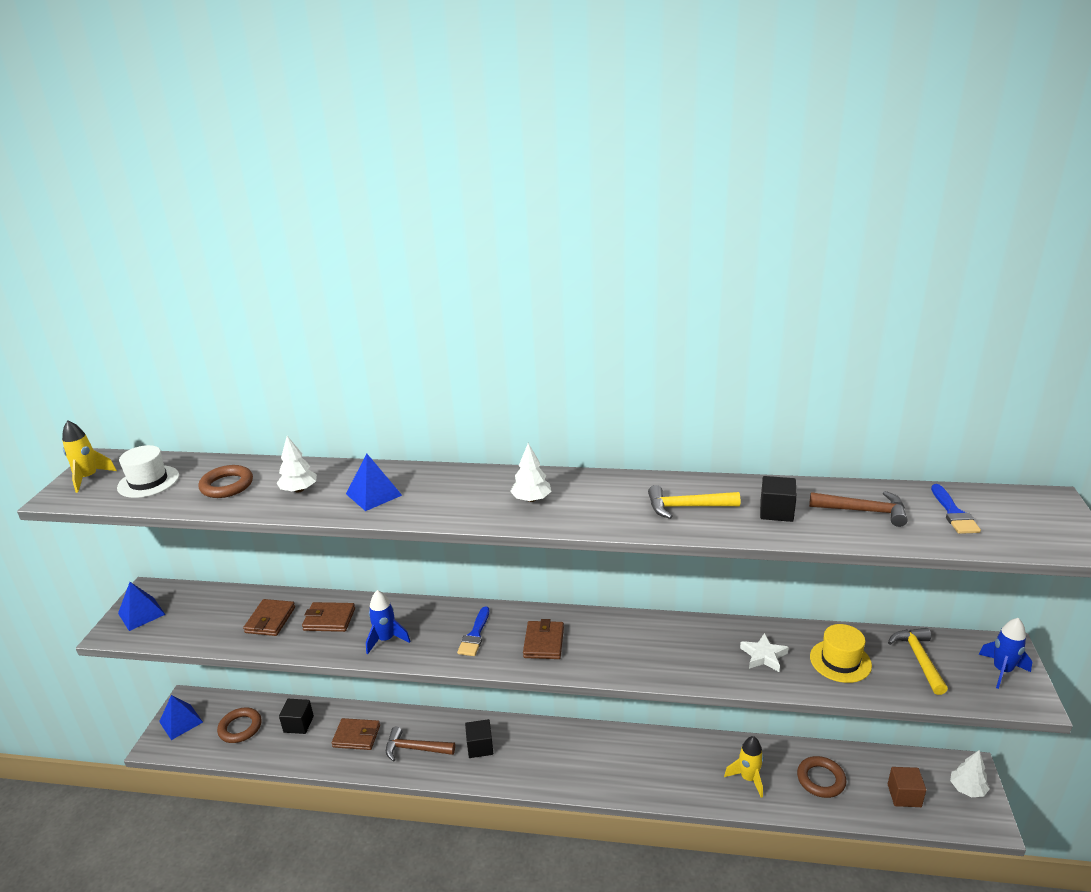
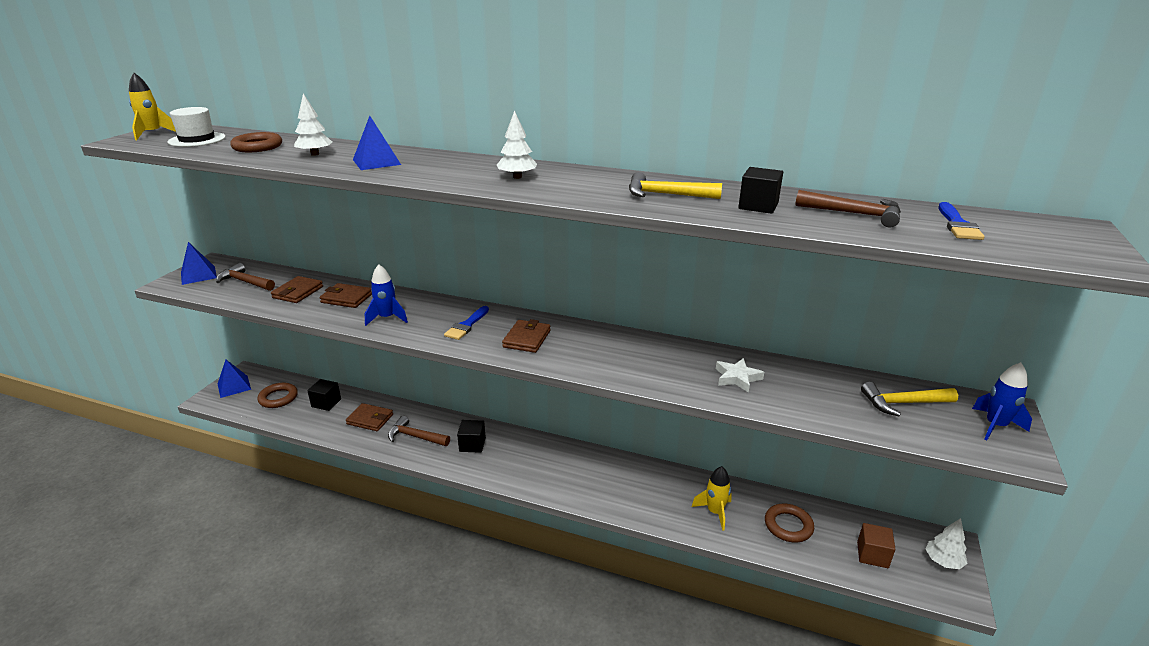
camera: 10 degrees right, 0 degrees up
yellow hat [810,624,872,683] -> none
yellow hammer [888,628,948,695] -> yellow hammer turned 105 degrees counterclockwise [861,382,958,416]
none -> brown hammer [216,263,275,291]

